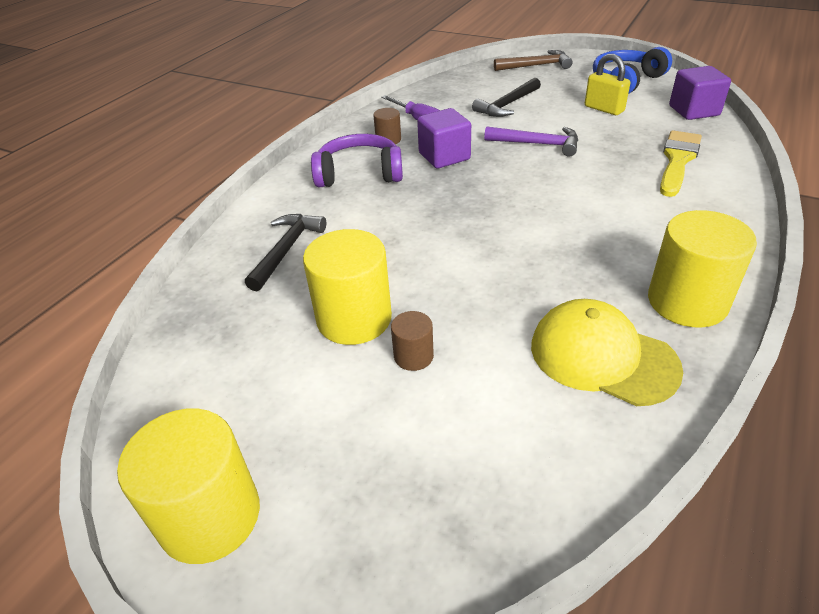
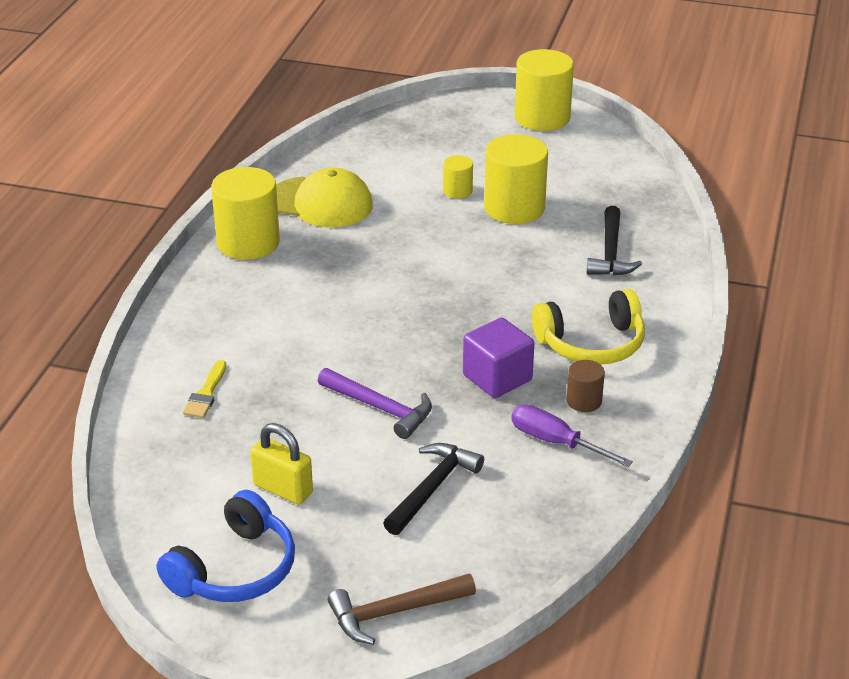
camera: 165 degrees right, 5 degrees down
purple headphones [311,134,403,187] -> yellow headphones [532,289,645,365]
brown cylinder [391,311,434,371] -> yellow cylinder [443,155,473,198]
purple hammer [484,126,578,157] -> purple hammer turned 150 degrees counterclockwise [318,368,432,439]
yellow brush [660,130,702,197] -> yellow brush [183,360,226,418], size x0.58
purple cube [669,66,731,120] -> none

